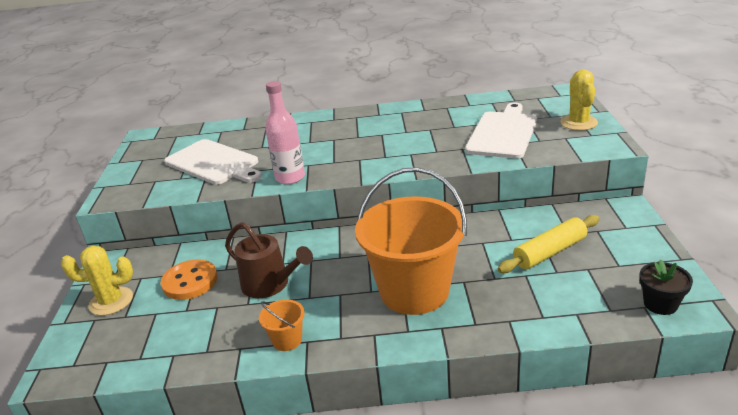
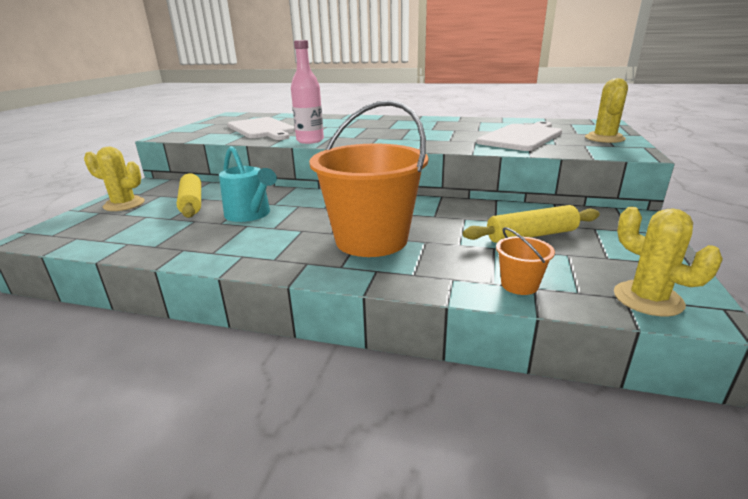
camera: 15 degrees right, 5 degrees down
orange button [161,259,218,300] -> yellow rolling pin [177,173,201,218]
brown watering can [225,222,313,298] -> turquoise watering can [219,146,277,222]
orange bucket [259,299,305,351] -> orange bucket moved to [496,227,555,295]
black flower pot [639,259,693,315] -> yellow cactus [614,207,723,317]

